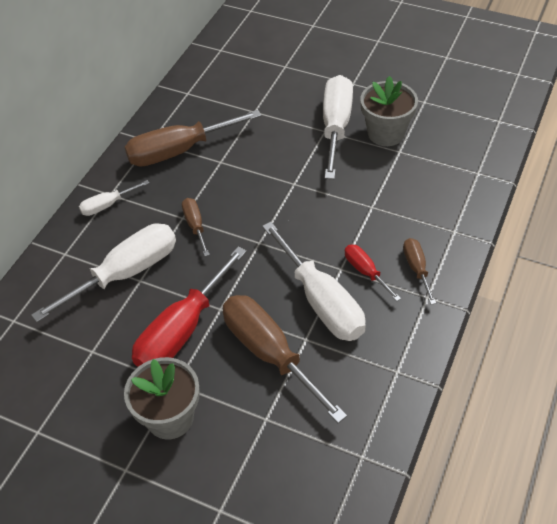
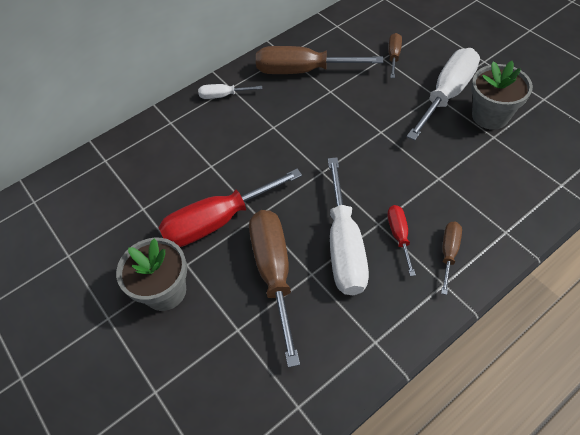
camera: 30 degrees right, 5 degrees up
white screwdriver [31,223,176,322] -> none
brown screwdriver [182,198,210,256] -> brown screwdriver moved to [389,33,402,78]

